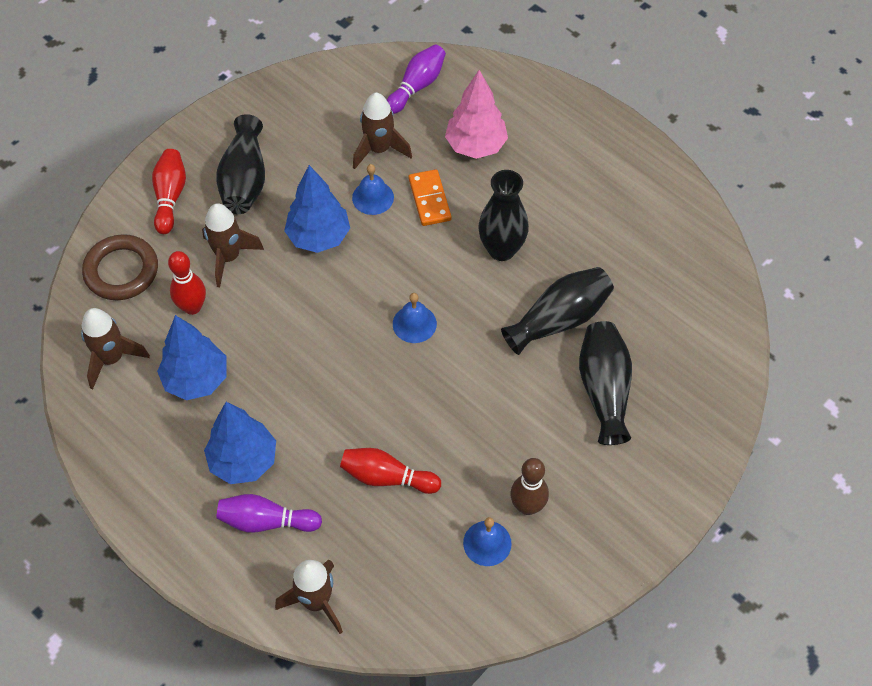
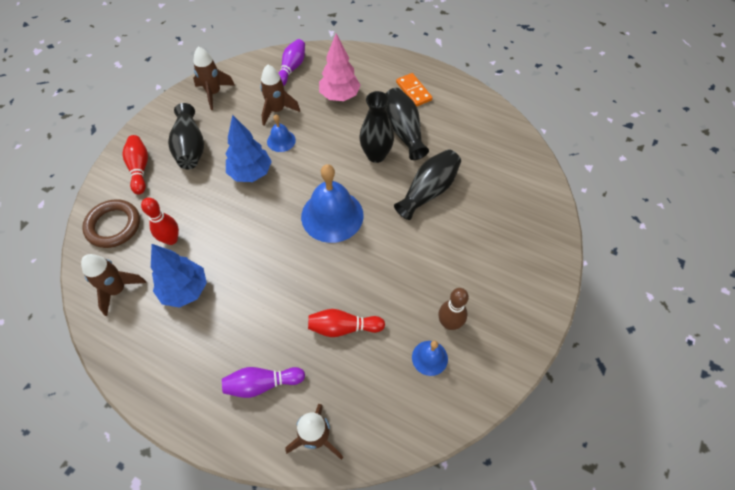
camera: 15 degrees left, 0 degrees up
brown rocket [202,203,264,287] -> brown rocket moved to [193,47,235,110]
blue tree [204,402,276,484] -> none
blue bell [393,293,437,343] -> blue bell [301,164,364,243], size x2.00
orange domino [409,169,451,226] -> orange domino moved to [396,73,432,106]
black vase [579,321,632,445] -> black vase moved to [386,88,429,160]

